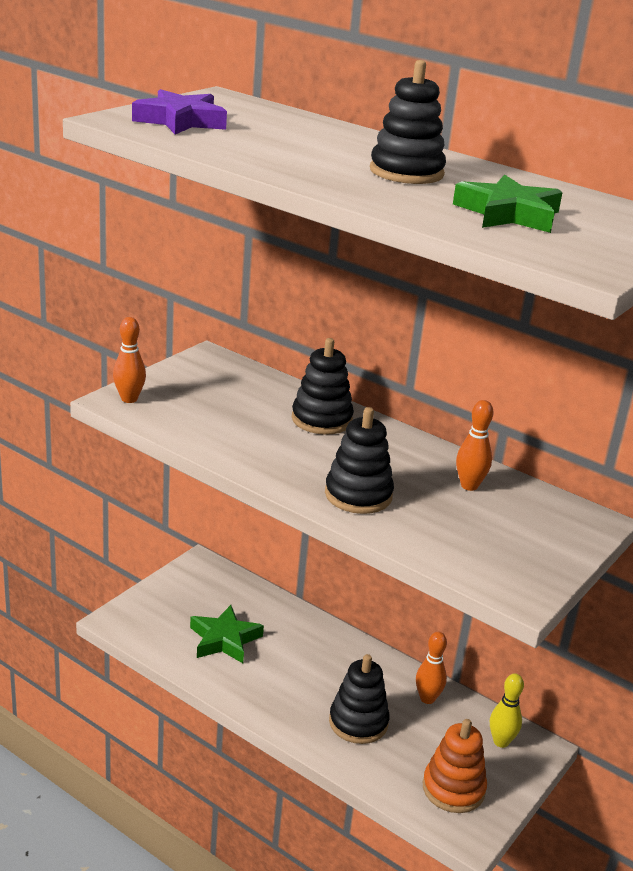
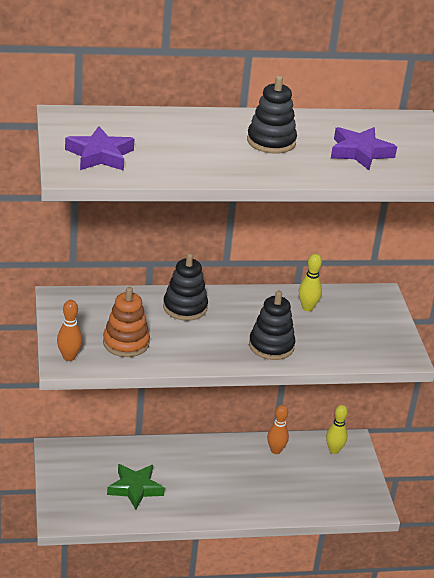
camera: 45 degrees left, 5 degrees up
black stacking toy [329,654,390,744] -> none
orange stacking toy [423,719,487,813] -> orange stacking toy moved to [103,287,150,357]
green star [453,174,563,233] -> purple star [331,127,397,170]
orange bowling pin [456,400,493,491] -> yellow bowling pin [299,253,322,311]

